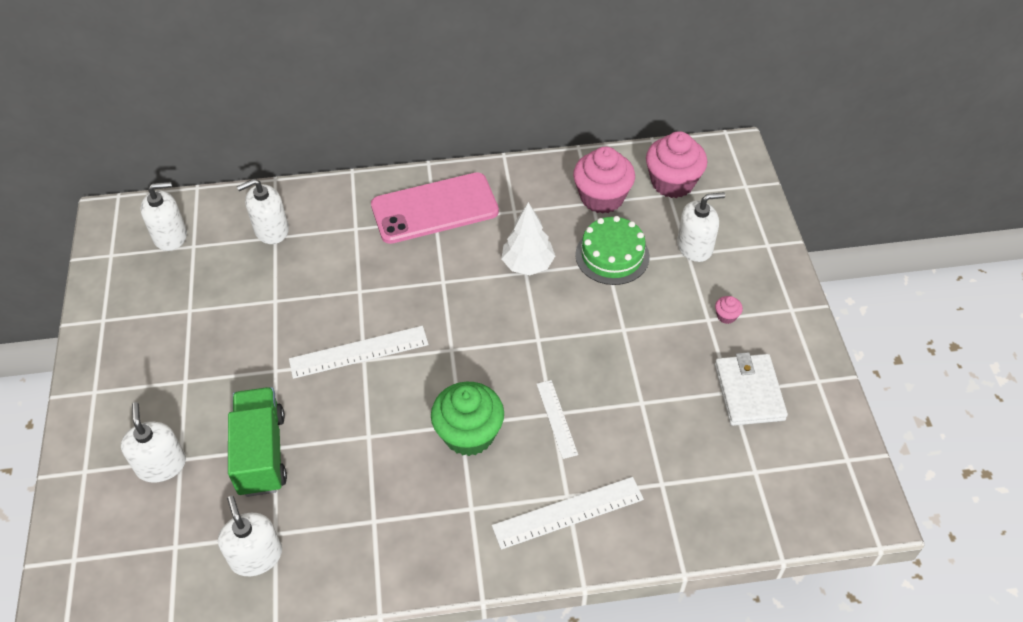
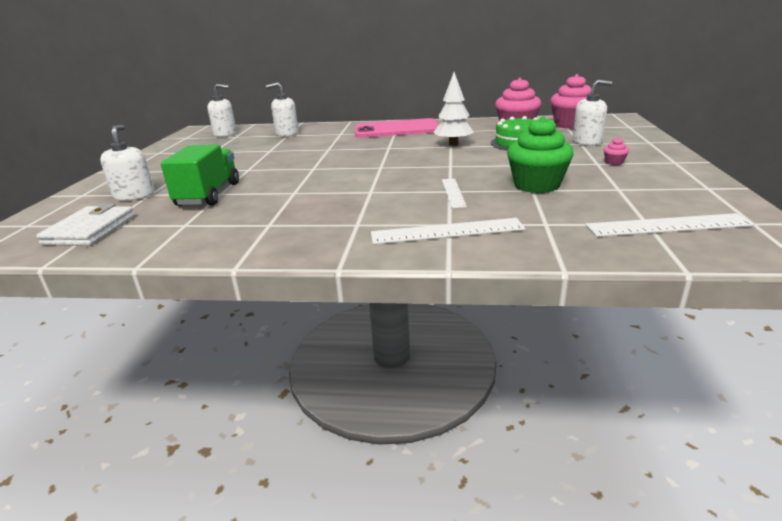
camera: 15 degrees right, 25 degrees down
white soap dispenser [218,496,282,576] -> none
white ruler [289,326,429,379] -> white ruler moved to [585,213,755,237]
green cupcake [431,382,504,456] -> green cupcake moved to [507,116,574,193]
white wallet [715,352,788,426] -> white wallet moved to [36,204,134,246]

